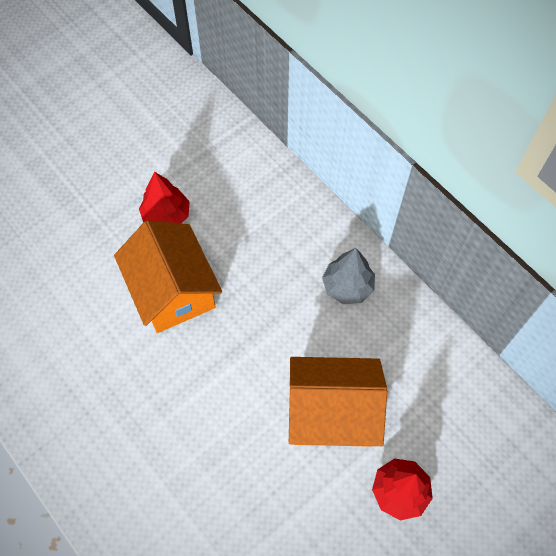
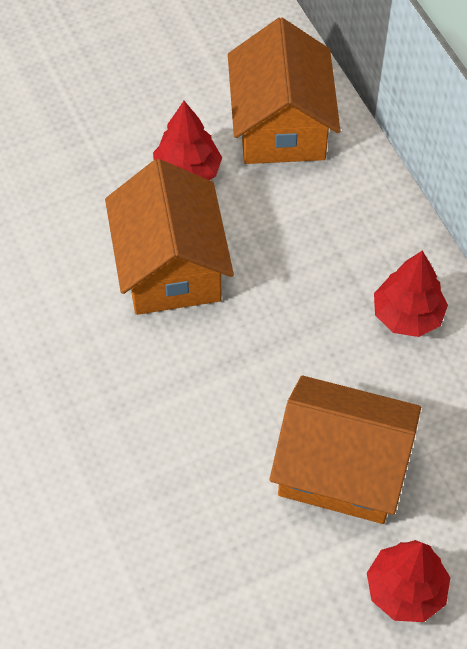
camera: 15 degrees right, 5 degrees down
grey tree [322,248,375,304] -> red tree [374,250,448,337]
none -> orange house [228,18,341,164]

